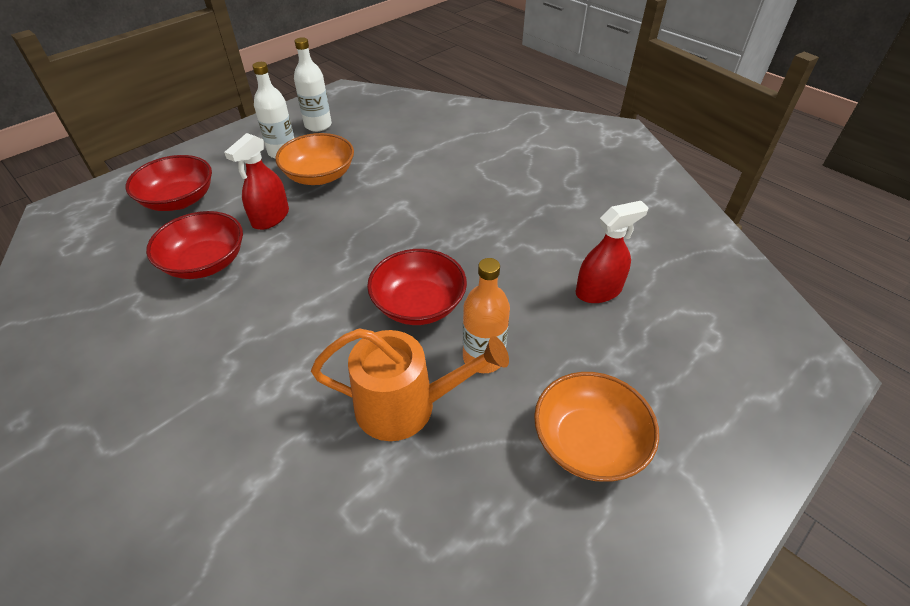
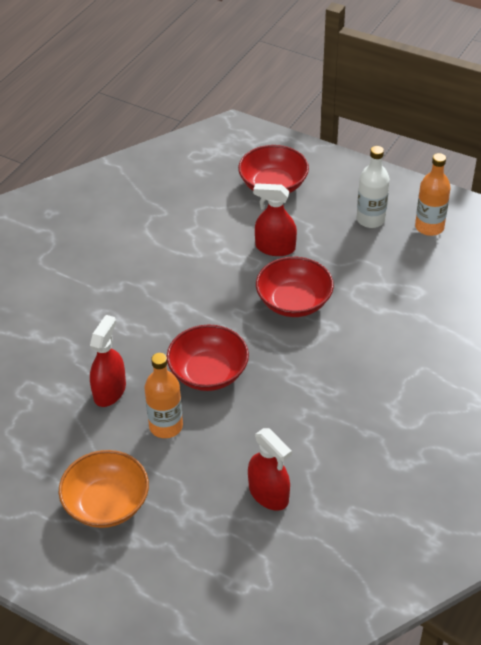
camera: 75 degrees right, 0 degrees up
red bowl [146,211,243,279] -> red bowl moved to [256,257,334,317]
orange bowl [275,133,354,185] -> none
white bottle [294,37,332,132] -> orange bottle [415,153,451,236]
orange watering can [311,328,509,441] -> red spray bottle [90,315,126,407]

